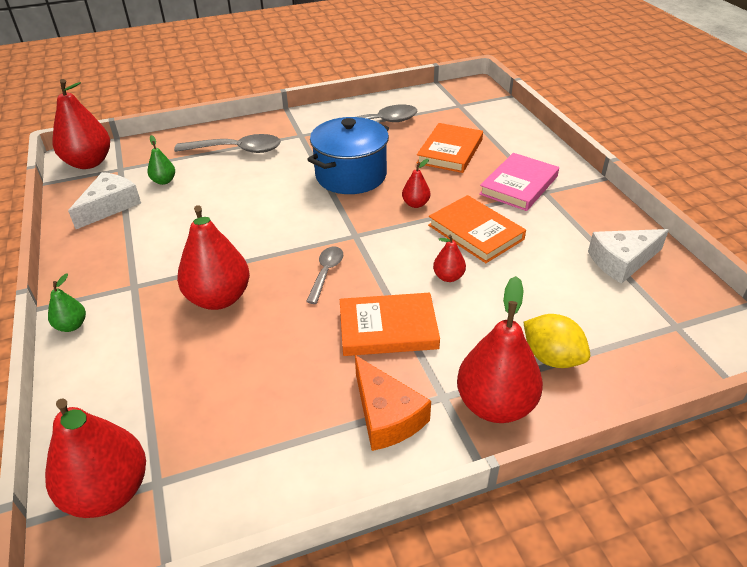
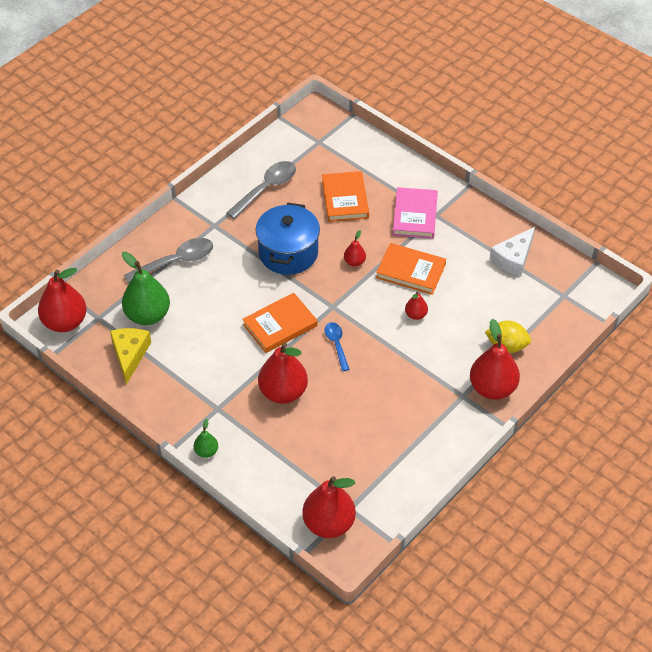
camera: 30 degrees left, 10 degrees up
white cheese [68,172,141,229] -> yellow cheese [110,328,151,385]
green pear [147,135,175,185] -> green pear [122,252,170,325], size x2.07
grey spoon [306,247,343,304] -> blue spoon [324,322,350,371]
orange book [340,293,440,356] -> orange book moved to [242,293,317,353]
orange cheese [355,355,431,451] -> none

